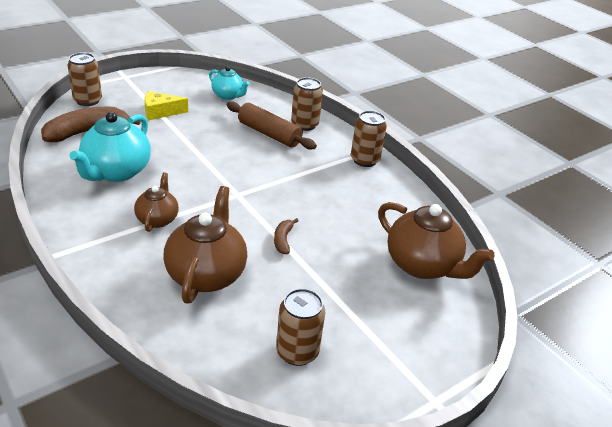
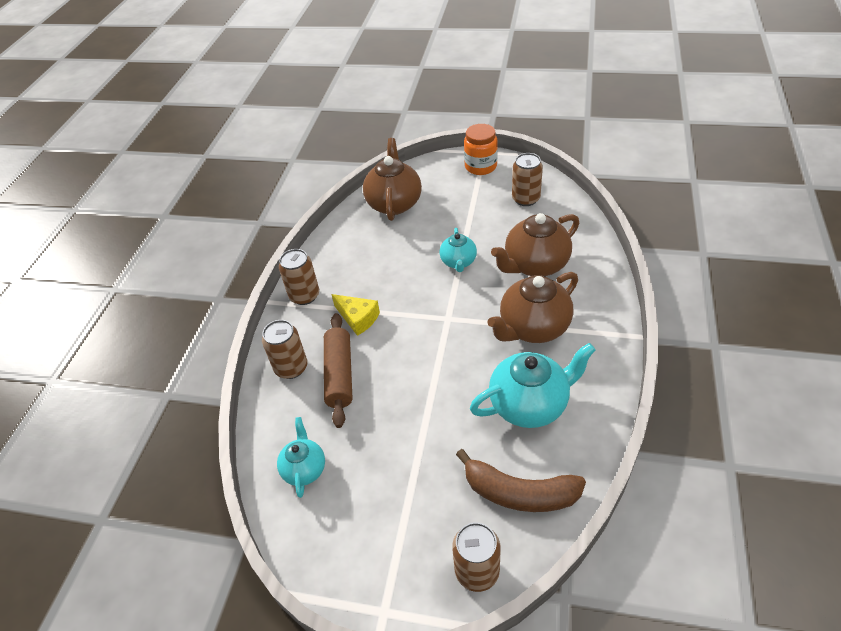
camera: 125 degrees left, 10 degrees up
brown teapot [134,173,179,232] -> brown teapot [487,272,578,343], size x1.73
yellow cheese [145,91,188,120] -> yellow cheese moved to [331,294,380,336]
brown banana [274,218,298,254] -> turquoise teapot [440,228,477,272]
none -> orange jar [464,124,498,175]

